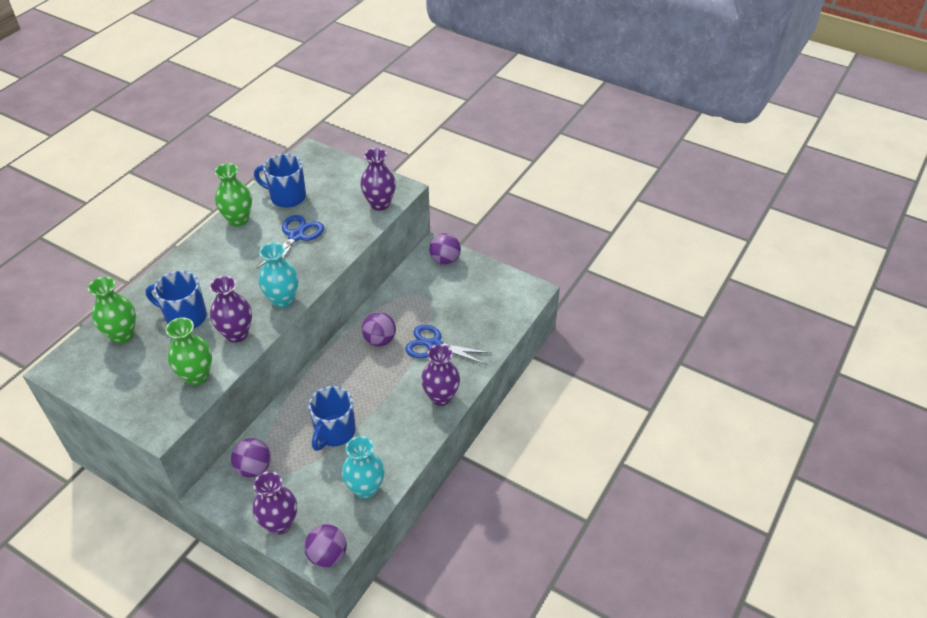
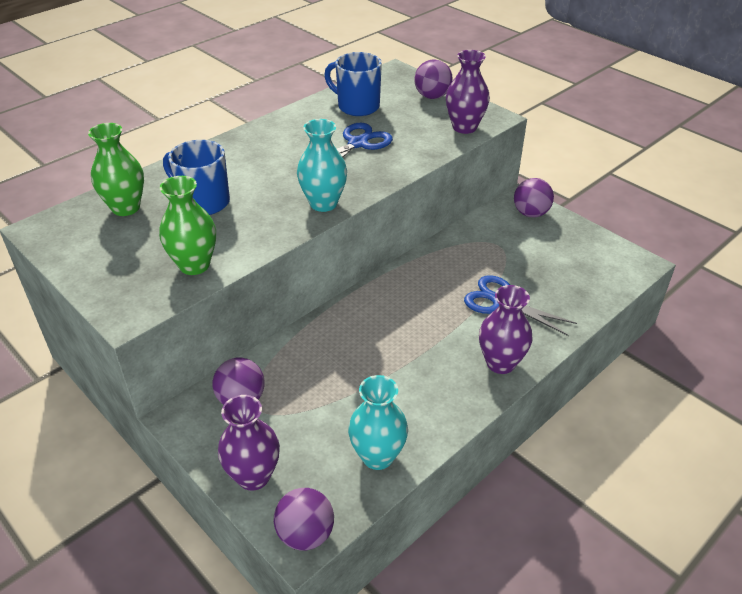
camera: 15 degrees right, 5 degrees down
purple vase [209,276,252,343] -> none
green vase [215,163,252,227] -> none
blue mug [308,386,356,451] -> none
purple ball [361,312,396,346] -> purple ball moved to [414,59,453,99]

